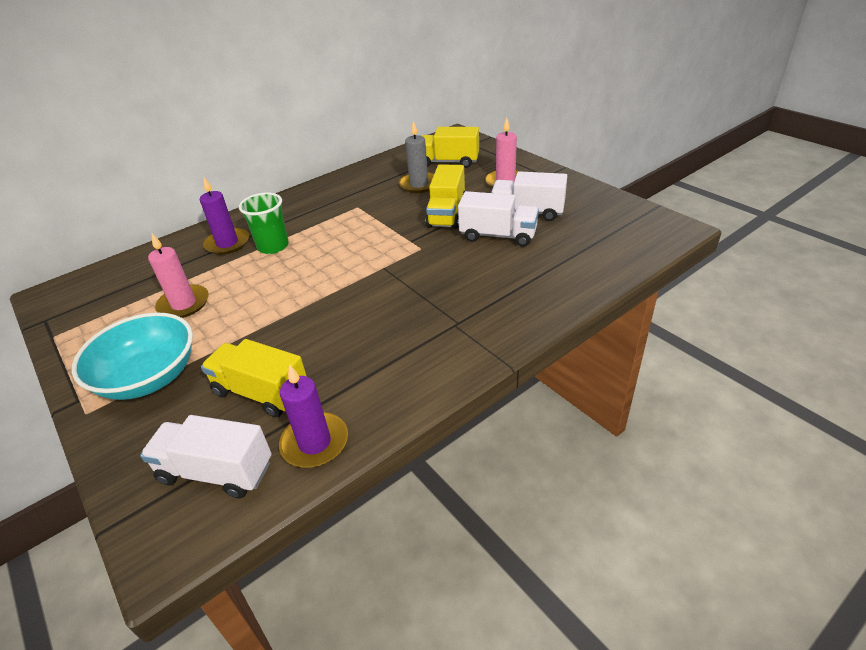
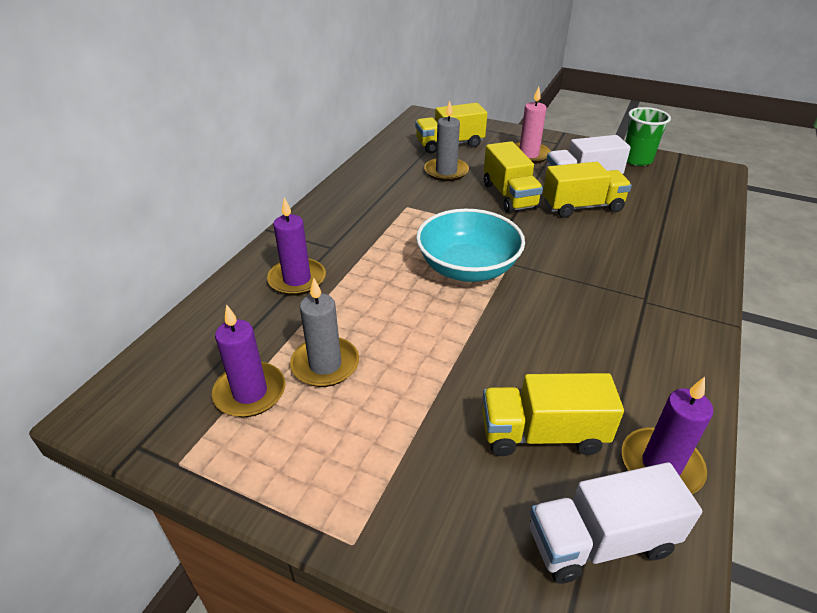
camera: 30 degrees left, 0 degrees up
turquoise bowl [72,312,193,400] -> turquoise bowl moved to [416,209,525,282]
pink candle [148,233,209,318] -> grey candle [290,278,359,387]
green cup [239,192,289,254] -> green cup moved to [625,107,671,166]
white truck [458,191,539,247] -> yellow truck [543,162,632,218]
none -> purple candle [212,304,285,417]

